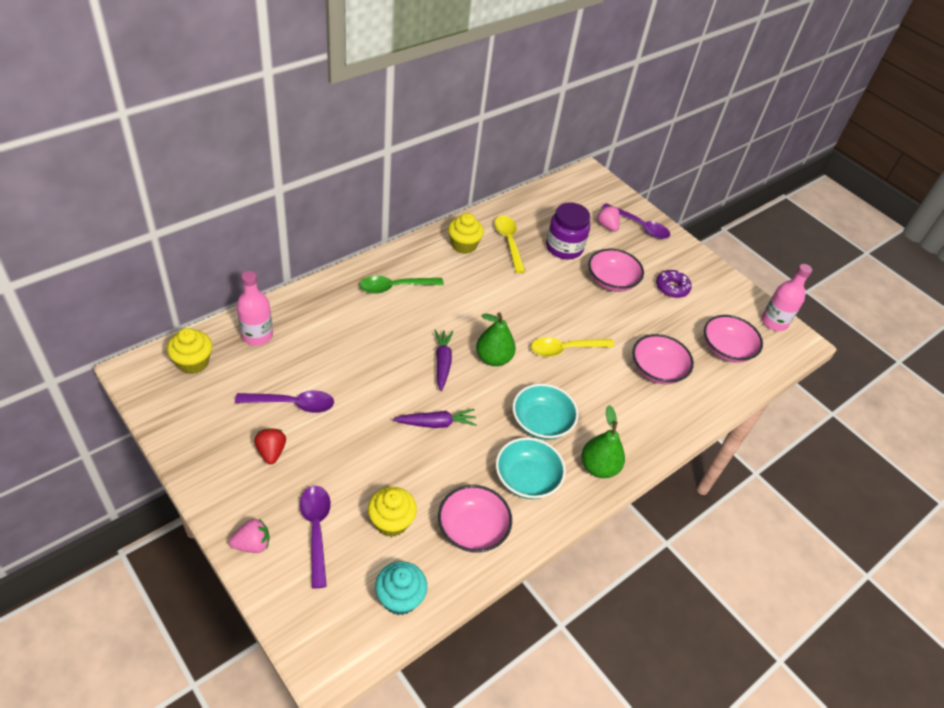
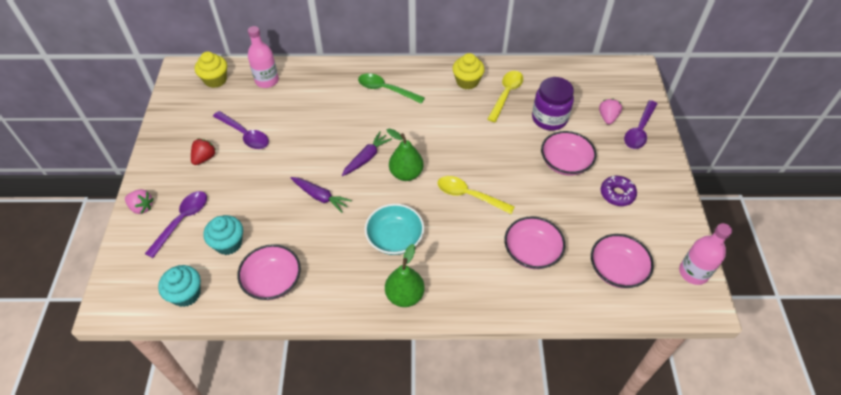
camera: 45 degrees right, 5 degrees up
yellow cupcake [368,487,417,537] -> turquoise cupcake [204,215,243,255]
turquoise bowl [496,437,566,499] -> none
purple spoon [602,203,670,239] -> purple spoon turned 45 degrees clockwise [624,100,657,149]

